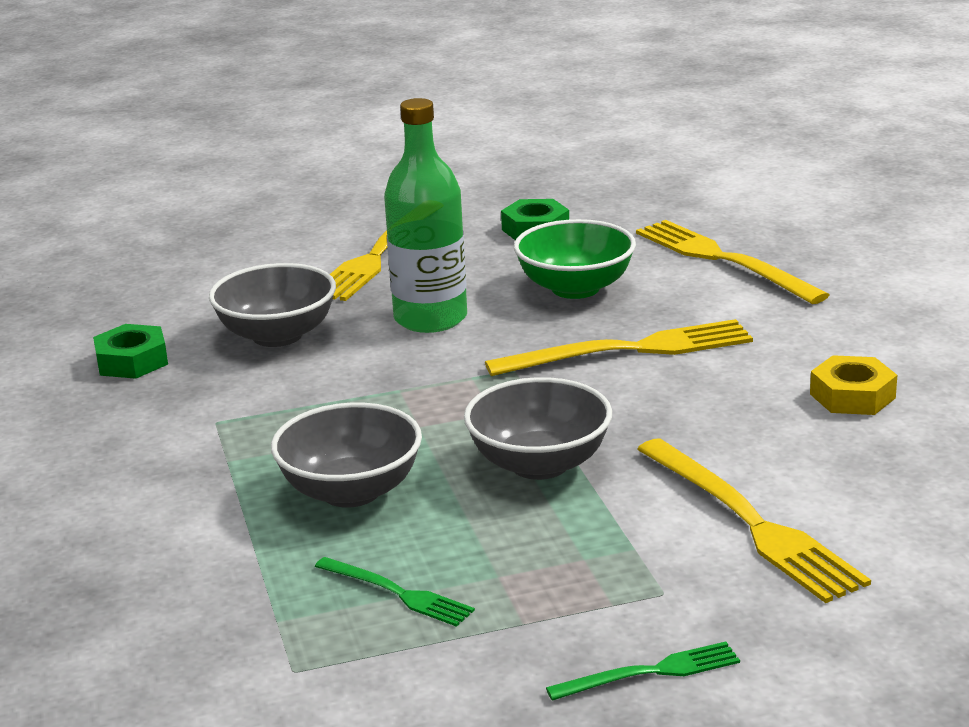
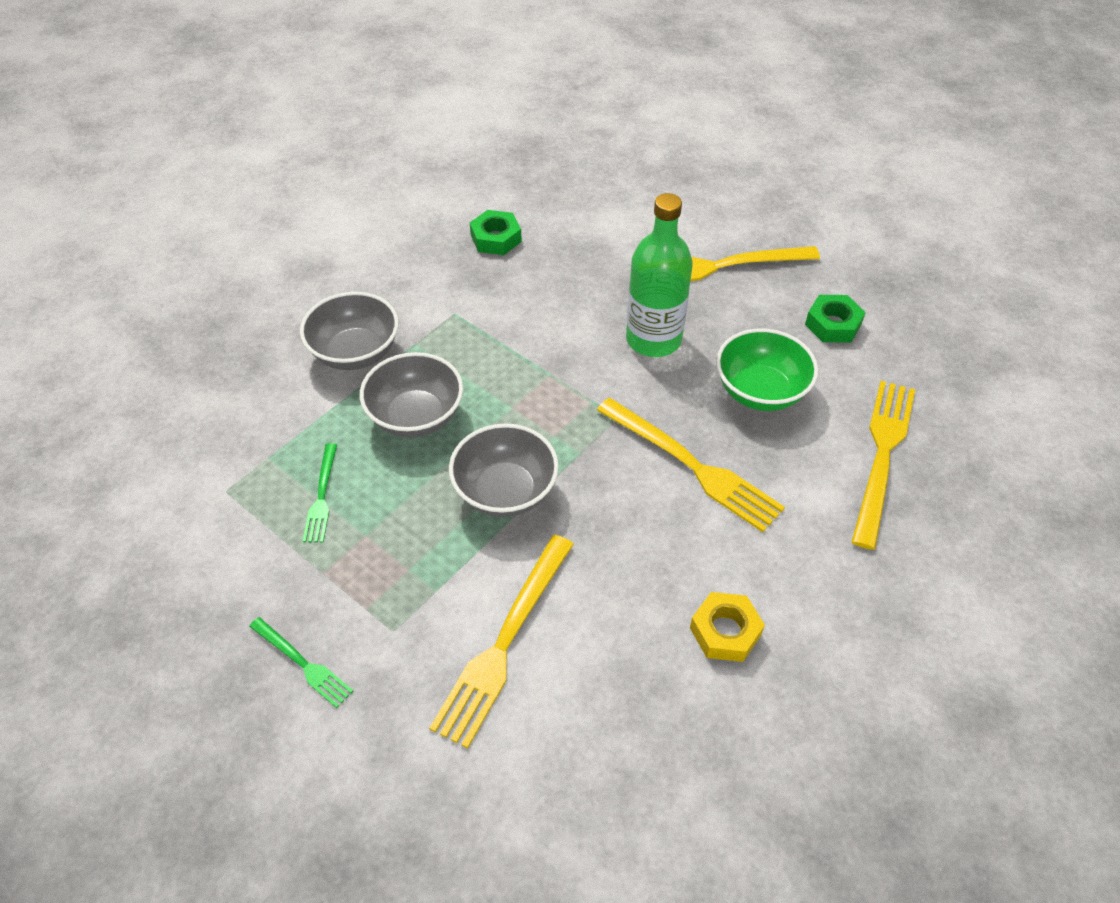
camera: 55 degrees right, 25 degrees up
grey bowl [209,263,336,347] -> grey bowl moved to [300,292,399,370]

